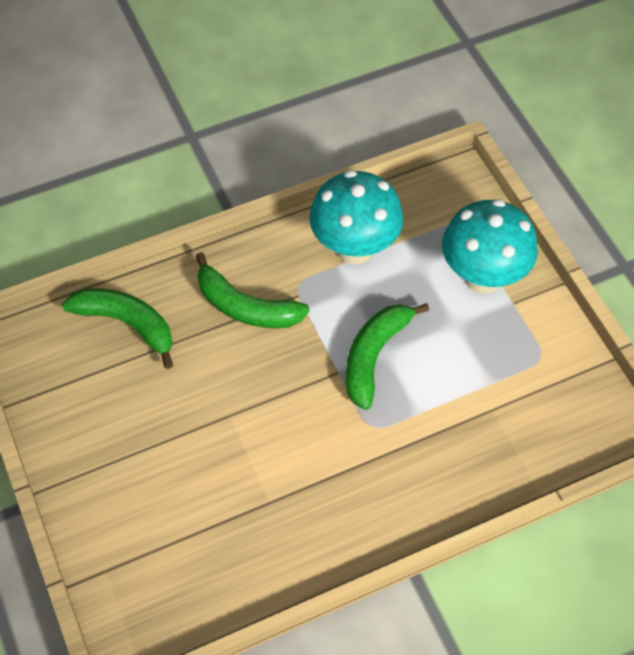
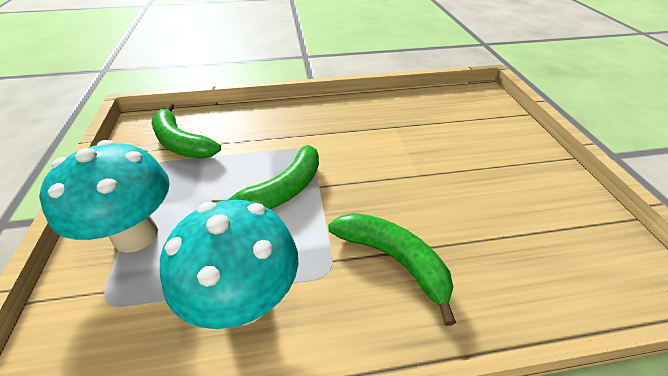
camera: 165 degrees left, 15 degrees down
green banana [62,288,173,369] -> green banana moved to [152,103,221,159]

